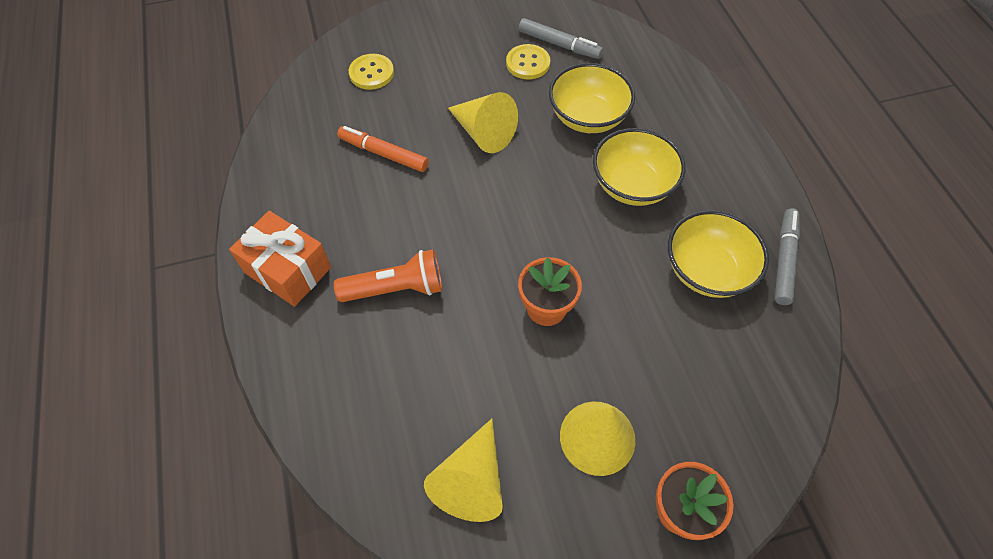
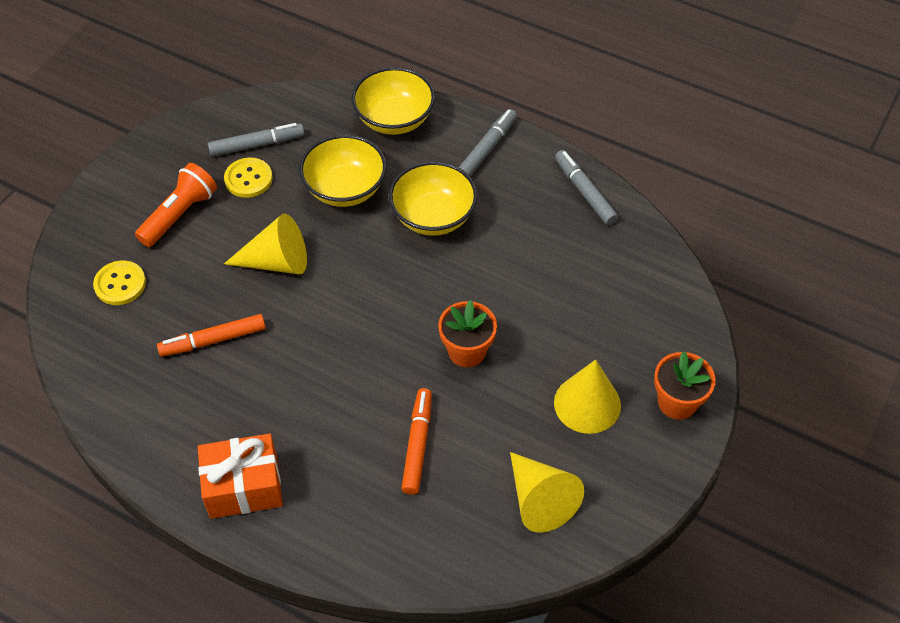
camera: 45 degrees left, 5 degrees down
orange flashlight [334,249,442,302] -> orange flashlight moved to [135,163,217,247]
yellow bowl [668,210,769,298] -> yellow bowl moved to [352,67,435,135]
none -> orange marker [401,388,432,495]
none -> grey marker [459,109,517,177]

